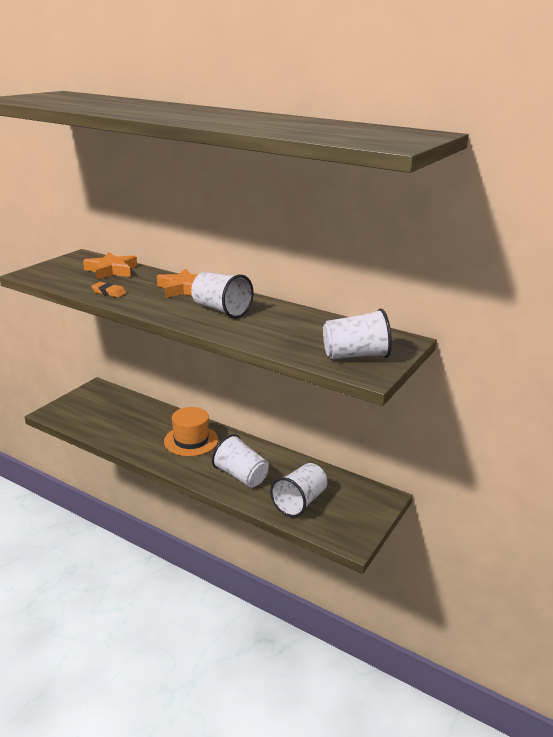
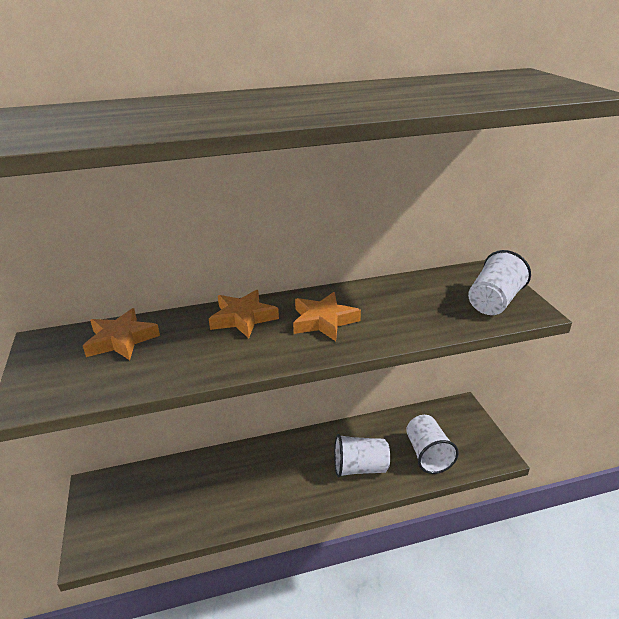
camera: 45 degrees left, 5 degrees up
orange eraser [91,282,127,298] -> none
orange hat [164,407,218,456] -> none
white cup [191,272,254,319] -> orange star [293,292,361,341]

